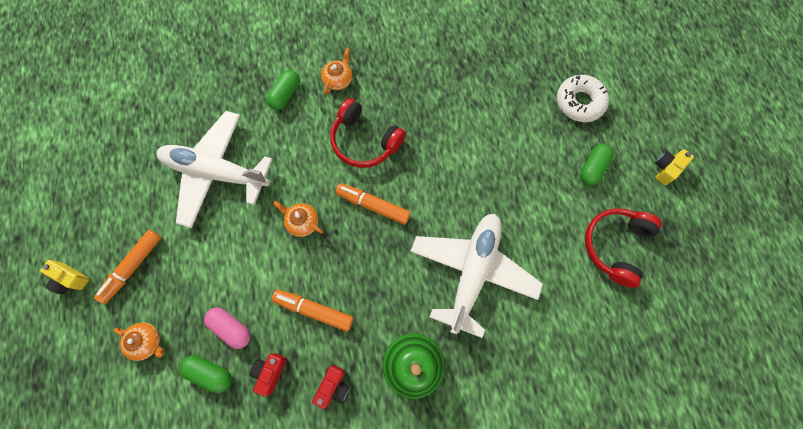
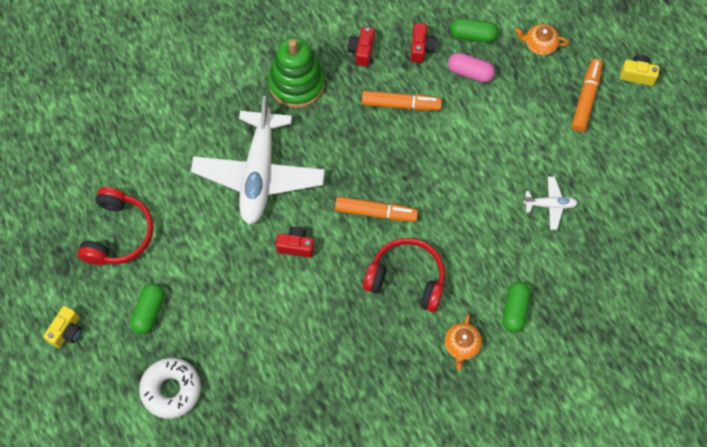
camera: 165 degrees right, 5 degrees down
white plane [157,111,273,228] -> white plane [523,176,578,230], size x0.43
orange teapot [273,201,323,237] -> none
none -> red camera [276,226,314,258]

